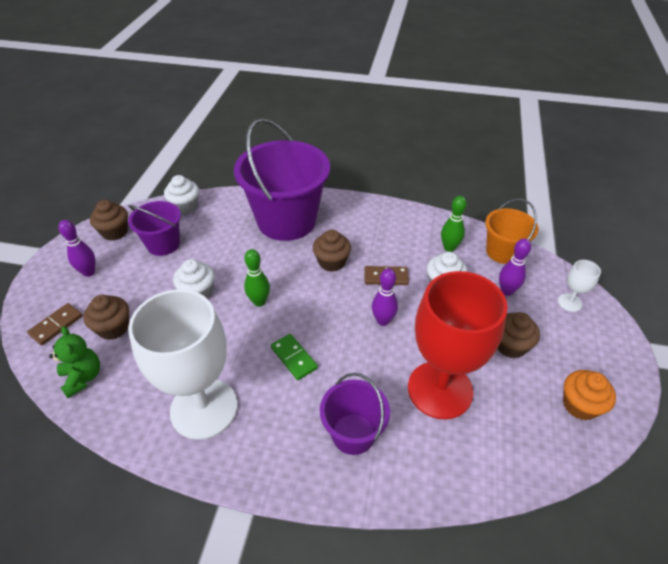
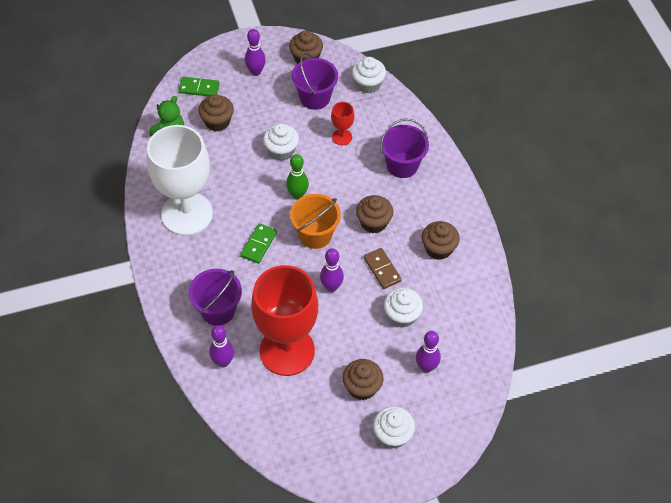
camera: 60 degrees right, 10 degrees up
brown domino [27,303,83,345] -> green domino [179,77,220,97]
purple bucket [234,118,330,241] -> purple bucket [380,118,429,178], size x0.53
green bowling pin [441,196,467,252] -> none
orange bucket [485,199,539,264] -> orange bucket moved to [290,194,341,249]
white goblet [558,260,601,312] -> none
orange cupcake [563,370,616,420] -> none
none -> purple bowling pin [209,325,234,367]
none -> red goblet [331,102,354,145]
none -> white cupcake [373,406,415,449]
none -> brown cupcake [422,221,460,260]

